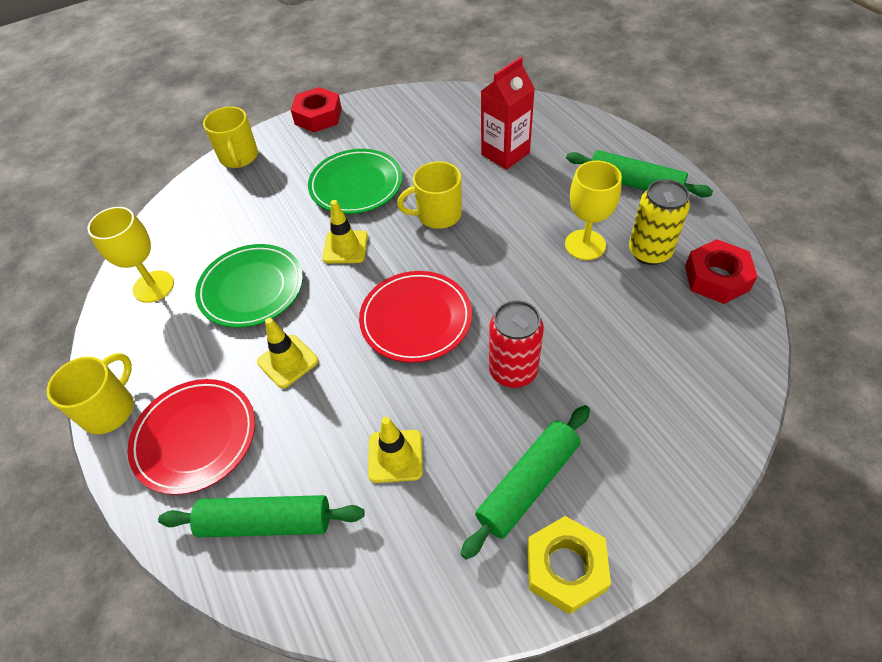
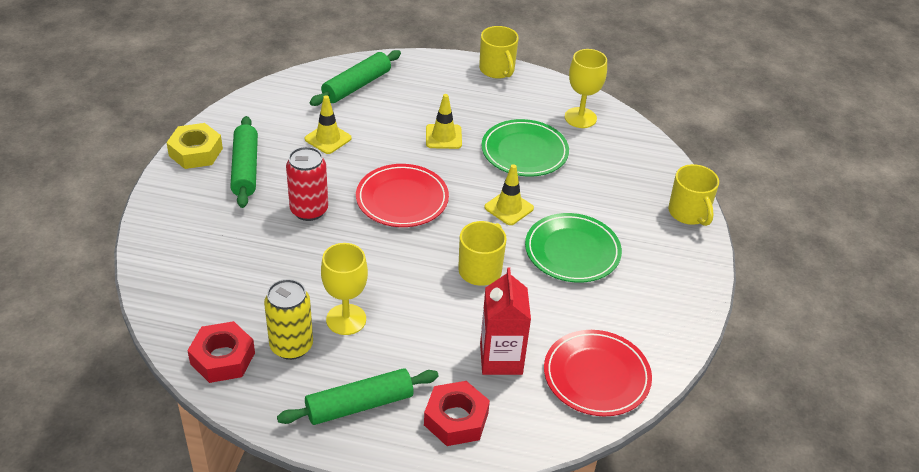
camera: 125 degrees right, 10 degrees down
red plate [128,379,255,495] -> red plate moved to [544,330,652,416]
yellow mug [203,106,258,168] -> yellow mug turned 135 degrees counterclockwise [668,164,719,226]
red nut [291,87,342,132] -> red nut moved to [424,381,490,446]

